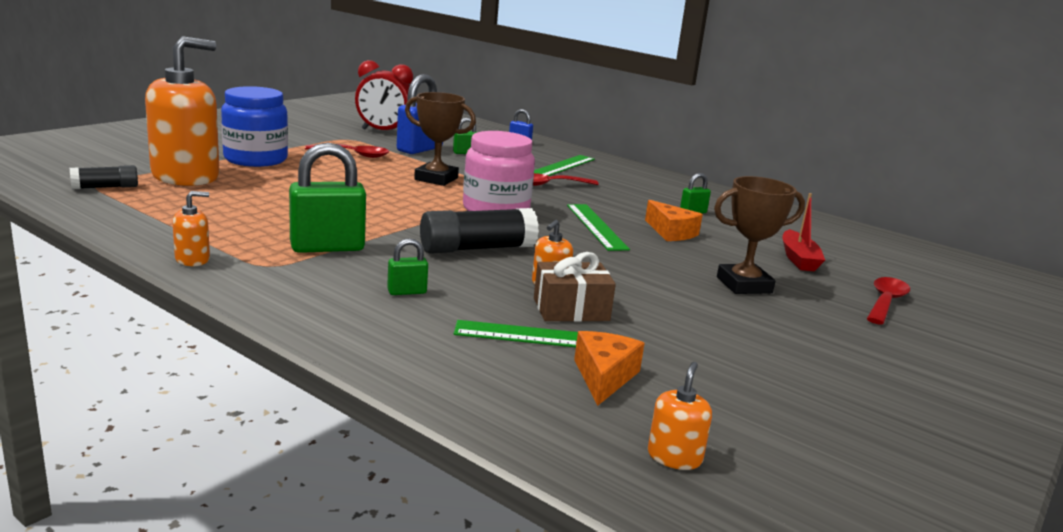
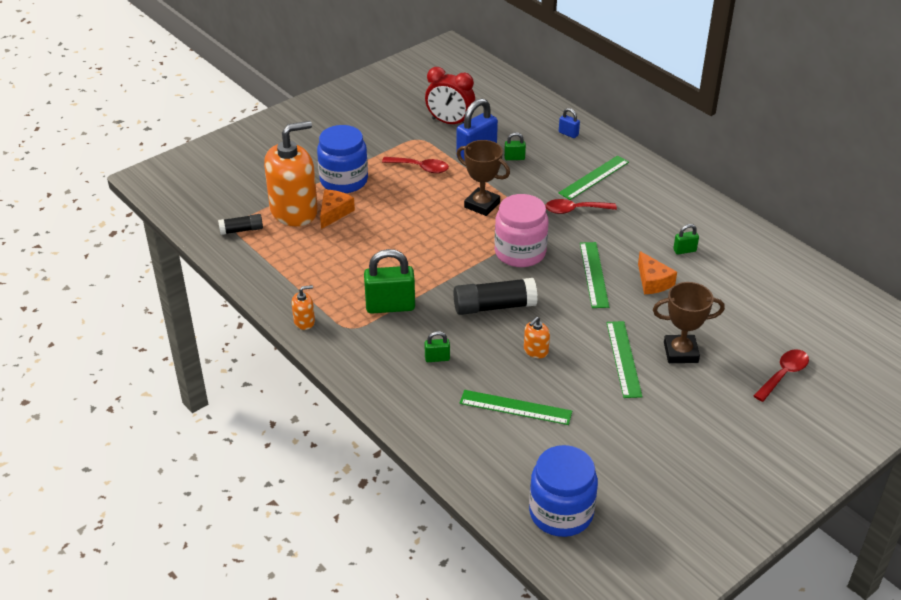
camera: 15 degrees right, 20 degrees up
brown gift [534,252,616,321] -> none
orange cheese [574,331,644,406] -> orange cheese moved to [320,189,355,229]
orange soap dispenser [648,362,712,470] -> blue jar [529,445,598,537]
red boat [783,193,825,271] -> none
none -> green ruler [606,321,643,398]

